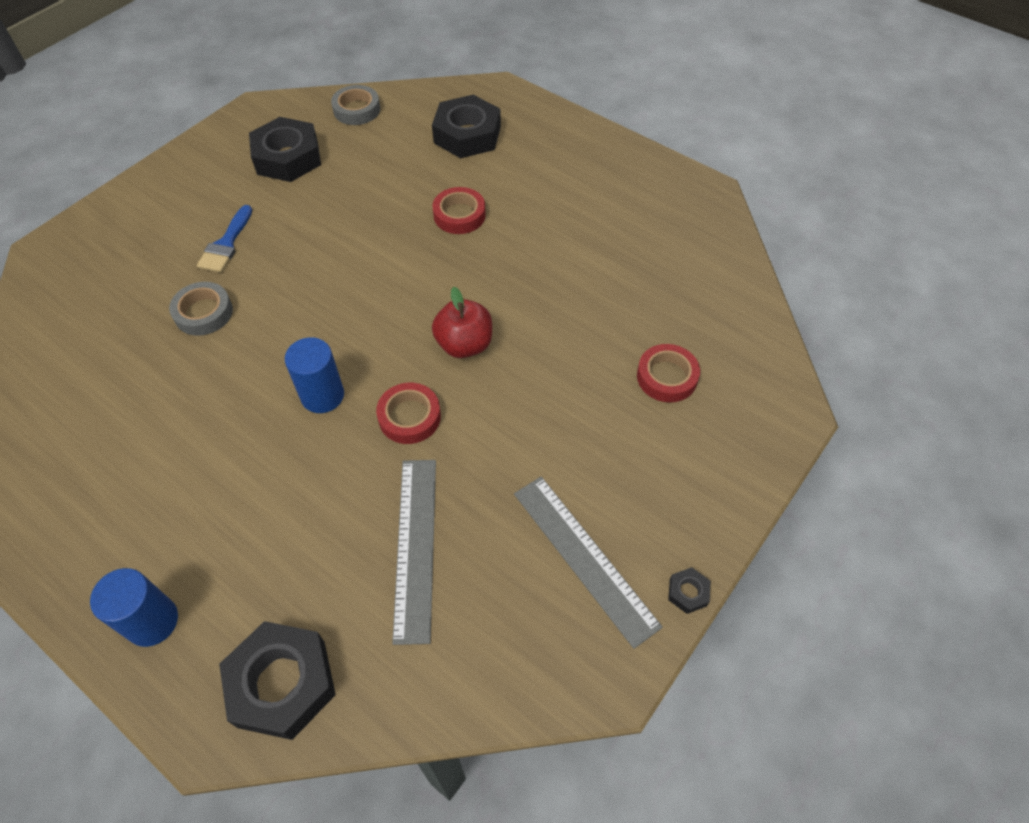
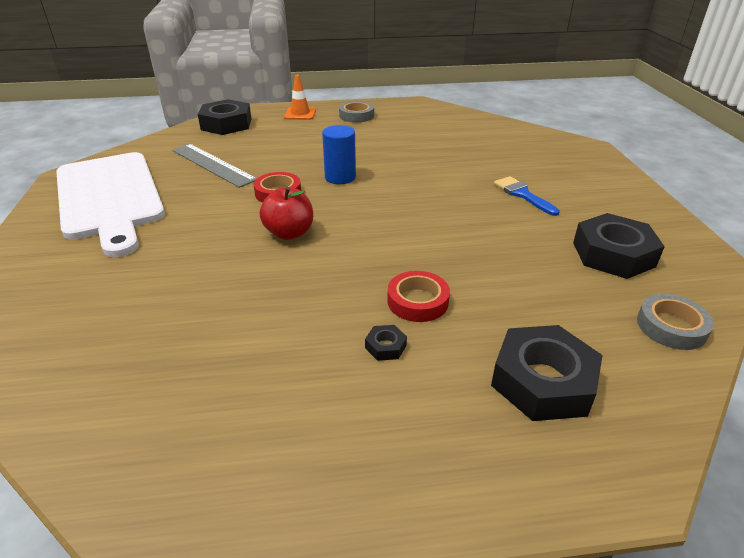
camera: 135 degrees right, 20 degrees down
blue cylinder [90,568,178,647] -> orange traffic cone [284,75,316,120]
grey tape [169,282,233,336] -> grey tape moved to [339,101,374,123]
grey ruler [514,477,663,649] -> white cutting board [56,152,165,257]
red tape [637,344,700,402] -> none
black nut [668,567,711,614] -> black nut moved to [365,325,407,361]

